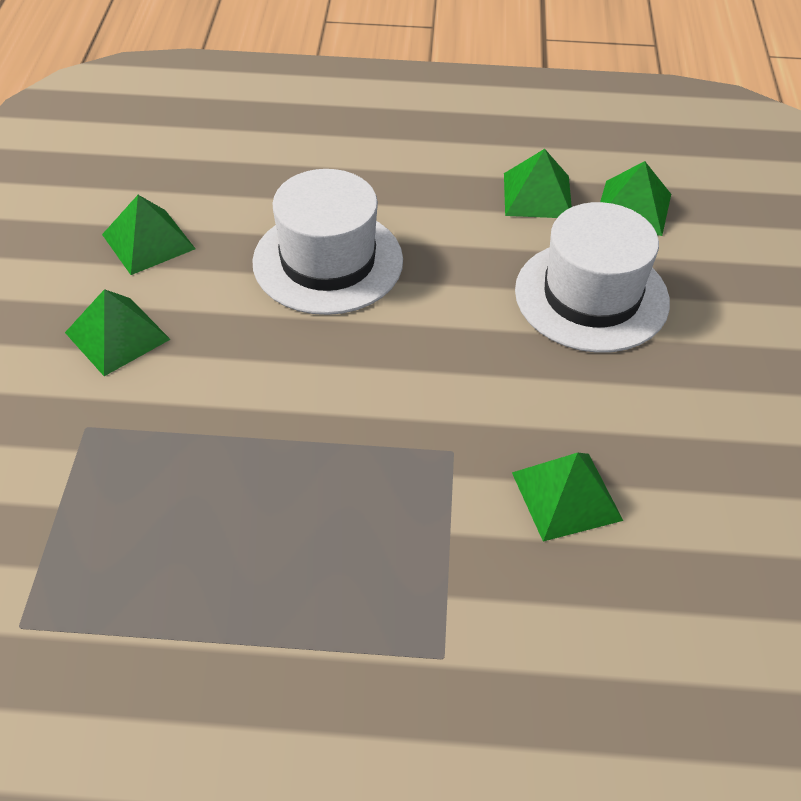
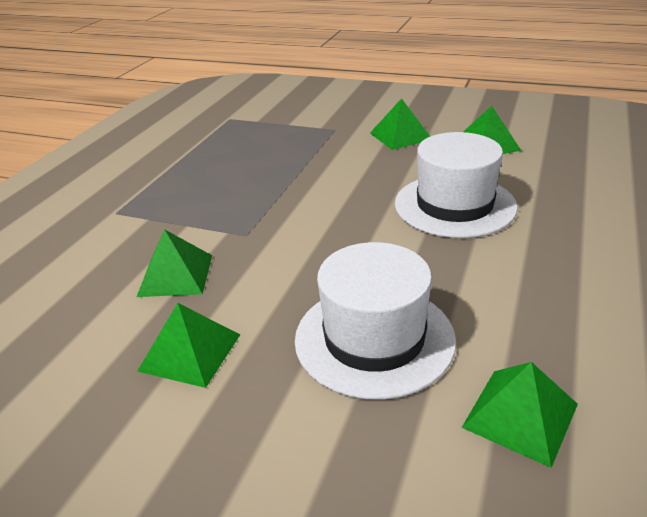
camera: 110 degrees right, 15 degrees down
green pyramid [504,149,572,218] -> green pyramid moved to [137,303,240,388]

